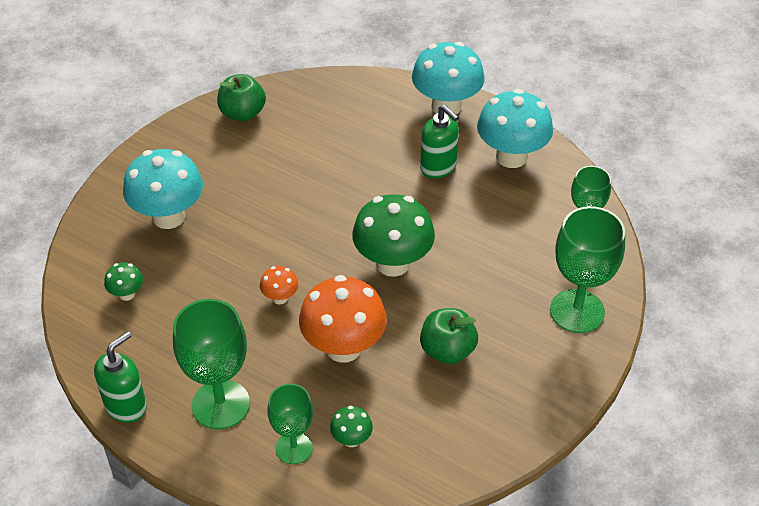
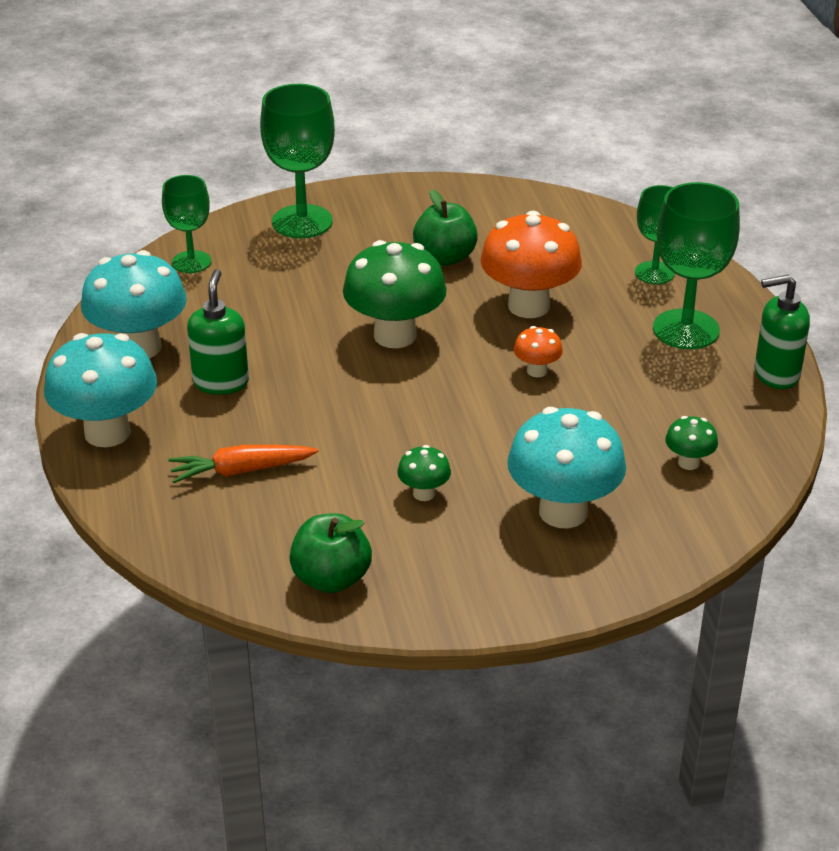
camera: 135 degrees left, 10 degrees down
green mushroom [330,406,373,447] -> green mushroom moved to [397,445,451,501]
none -> orange carrot [168,445,319,483]

